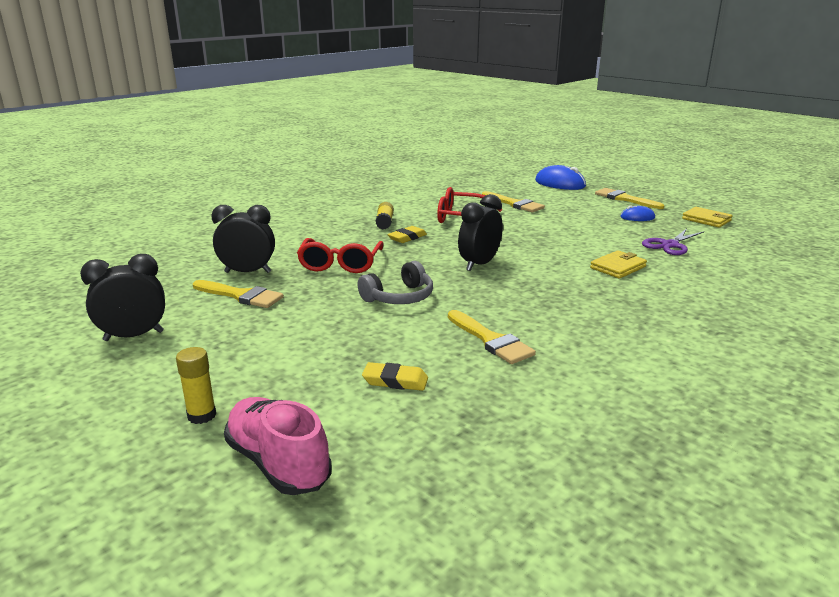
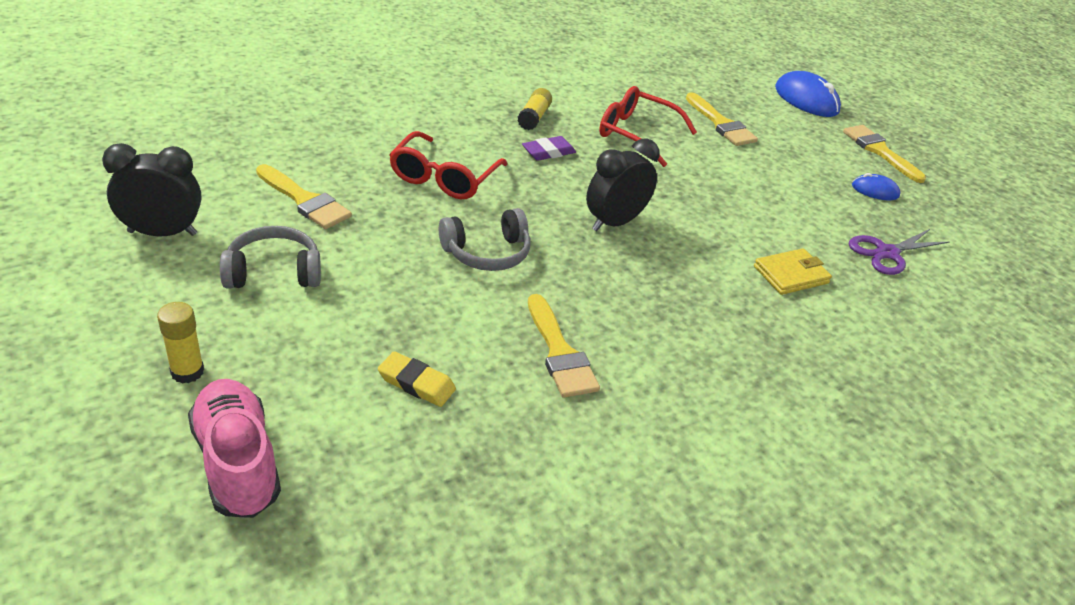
camera: 10 degrees right, 15 degrees up
black clock [211,205,275,273] -> none
yellow eraser [387,226,427,243] -> purple eraser [522,136,576,161]
yellow wallet [682,207,732,228] -> none
none -> grey headphones [220,226,321,289]

